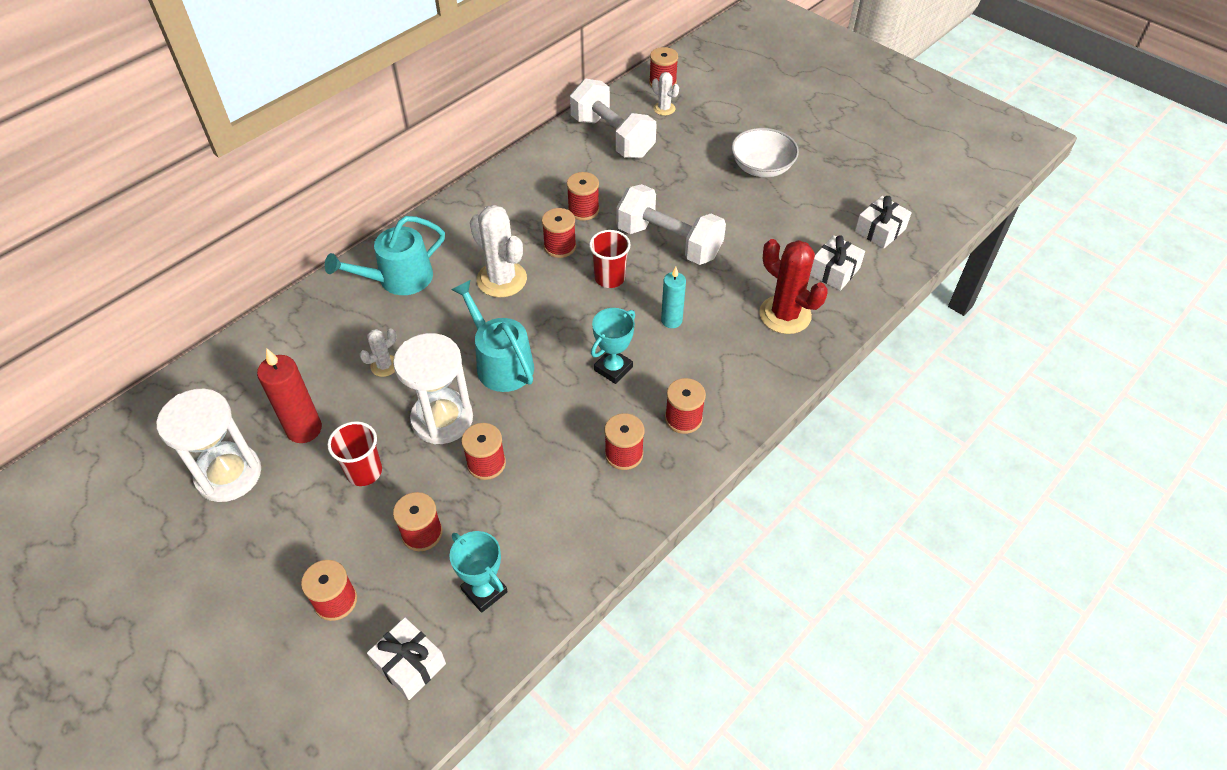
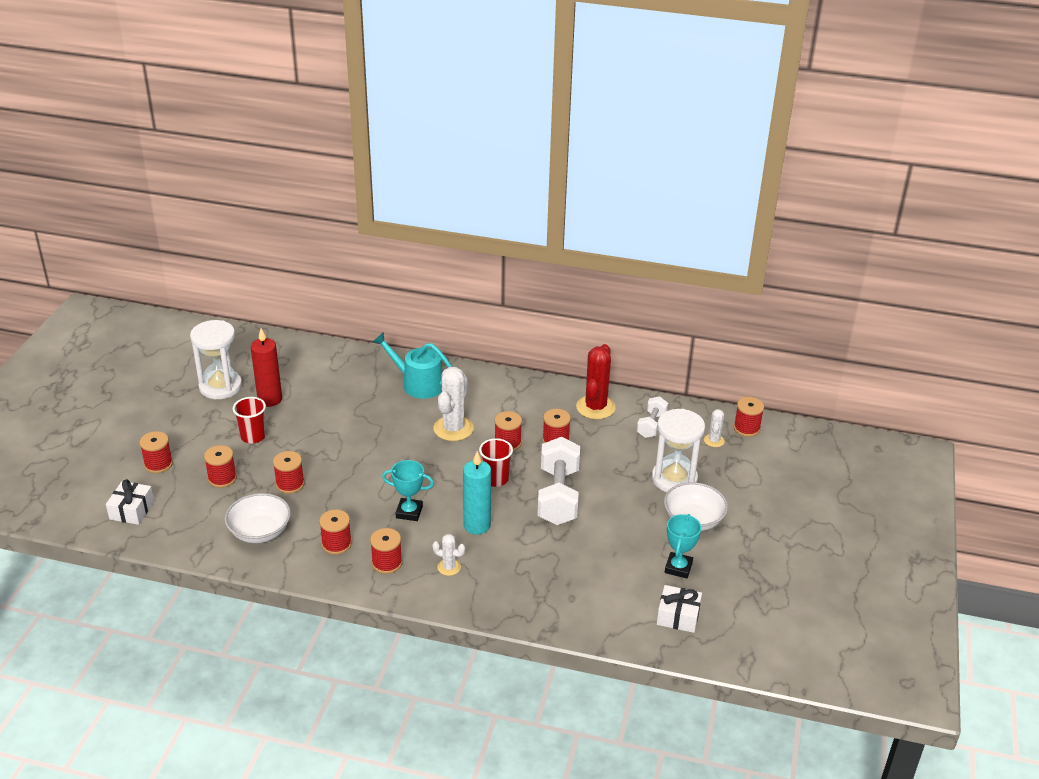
camera: 60 degrees right, 15 degrees down
white cactus [360,328,397,377] -> white cactus moved to [432,534,465,576]
white hourglass [393,333,473,444] -> white hourglass moved to [652,409,705,492]
turquoise trophy [450,531,508,613] -> turquoise trophy moved to [665,514,702,578]
turquoise watering can [451,280,534,392] -> none
white dumbbell [570,79,656,158] -> white dumbbell [637,396,668,438], size x0.54
turquoise candle [661,267,686,328] -> turquoise candle [463,451,491,535], size x1.51
red cactus [759,239,828,334] -> red cactus moved to [576,344,616,419]
white gift [810,235,865,291] -> none
none -> white bowl [225,493,291,543]

